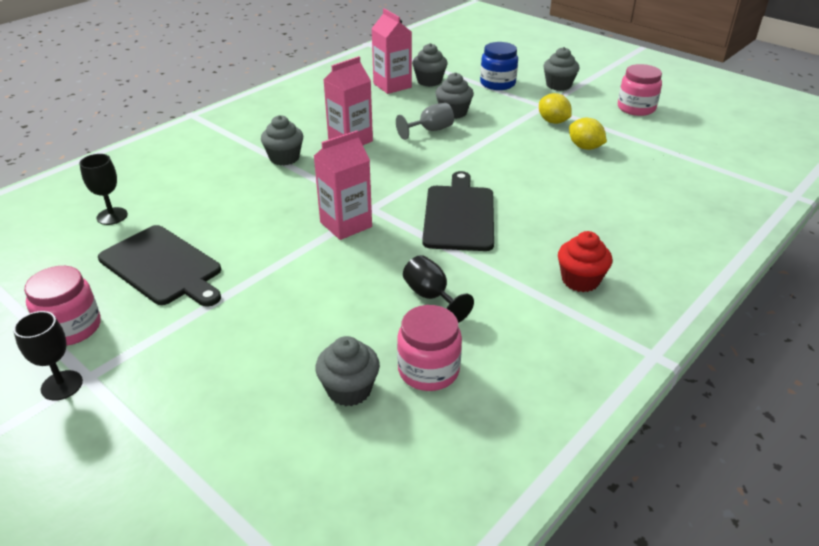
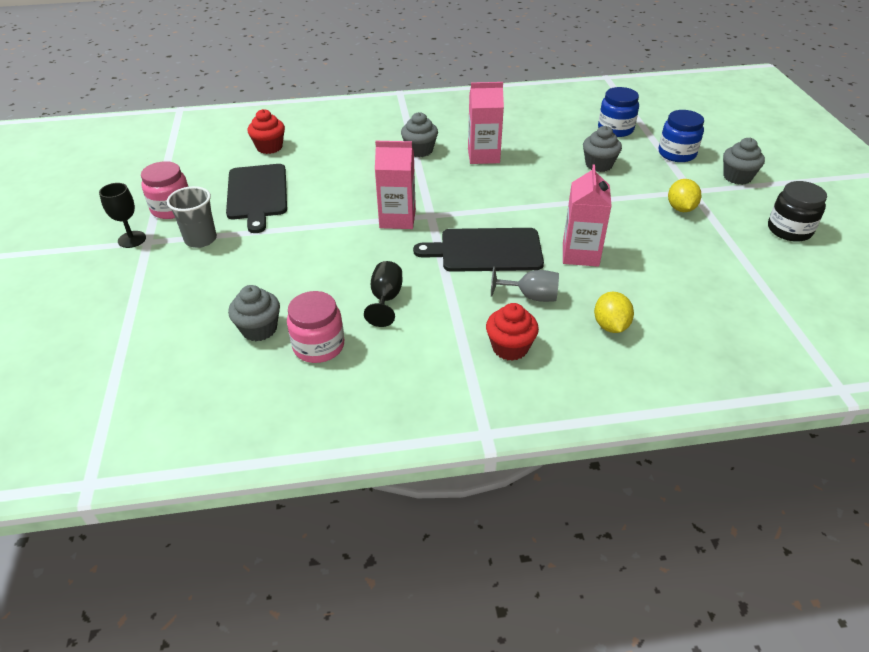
camera: 40 degrees right, 5 degrees up
black goblet [79,154,128,225] -> red cupcake [247,109,285,154]
pink carton [371,8,412,94] -> pink carton moved to [563,164,612,267]
grey goblet [396,103,454,140] -> grey goblet moved to [491,267,559,302]
grey cupcake [412,43,448,87] -> blue jar [598,87,639,137]
black cutting board [422,171,494,251] -> black cutting board turned 135 degrees counterclockwise [413,228,544,272]
yellow lemon [569,118,607,150] -> yellow lemon moved to [594,292,634,333]
pink jar [618,64,662,116] -> black jar [768,181,827,242]
none -> grey cup [167,186,217,248]

